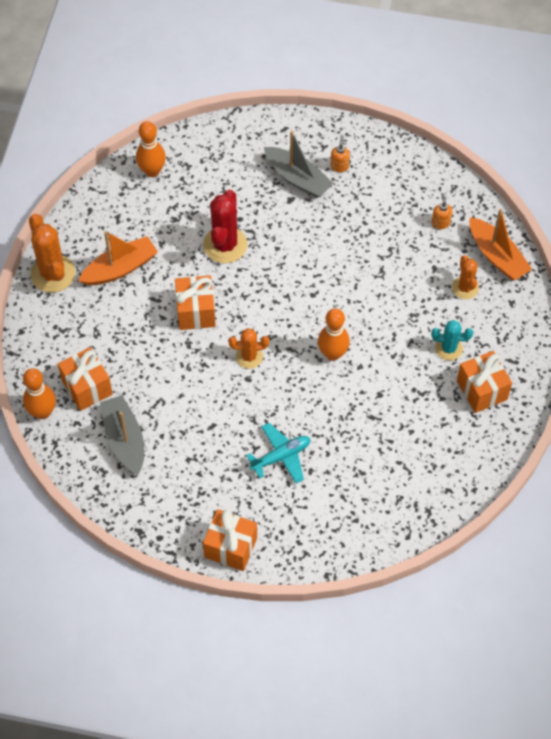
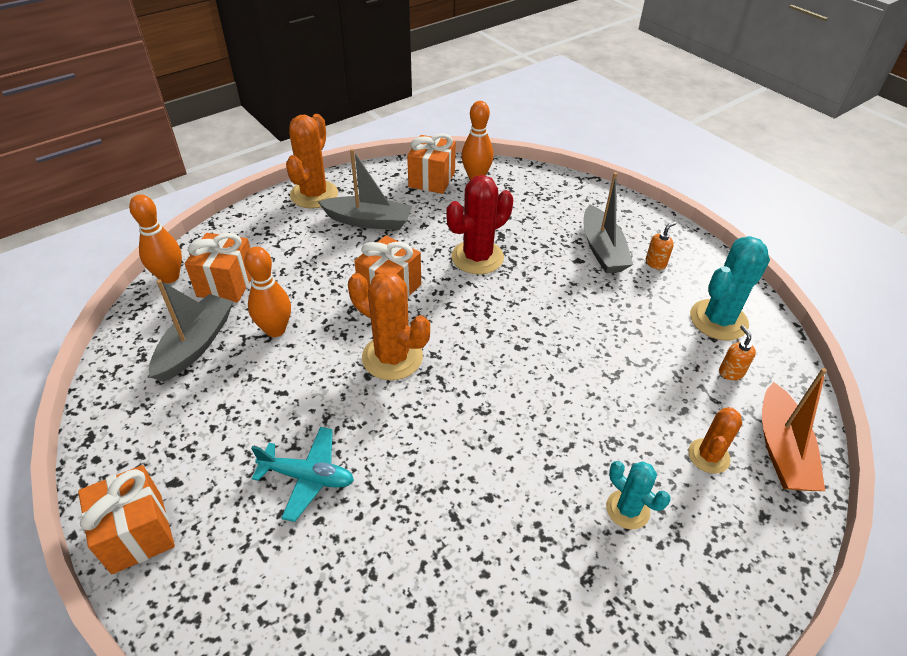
camera: 40 degrees right, 15 degrees down
orange boat [78,231,158,285] -> grey boat [318,149,412,230]
orange cactus [228,328,269,369] -> orange cactus [348,271,430,380], size x1.67
orange bowling pin [318,308,350,361] -> orange bowling pin moved to [244,247,291,337]
orange soap dispenser [432,193,453,229] -> orange soap dispenser turned 45 degrees counterclockwise [719,325,756,380]
orange gift [457,351,512,413] -> orange gift moved to [407,133,456,194]
none -> turquoise cactus [690,236,770,340]

